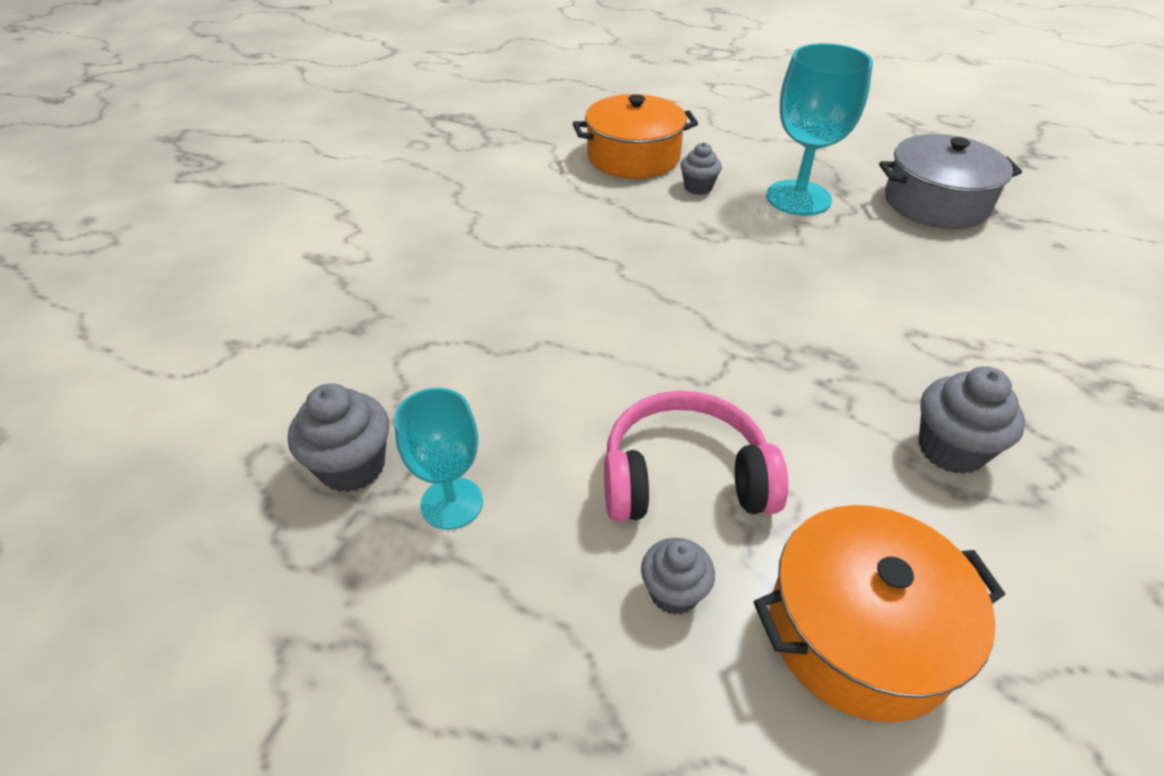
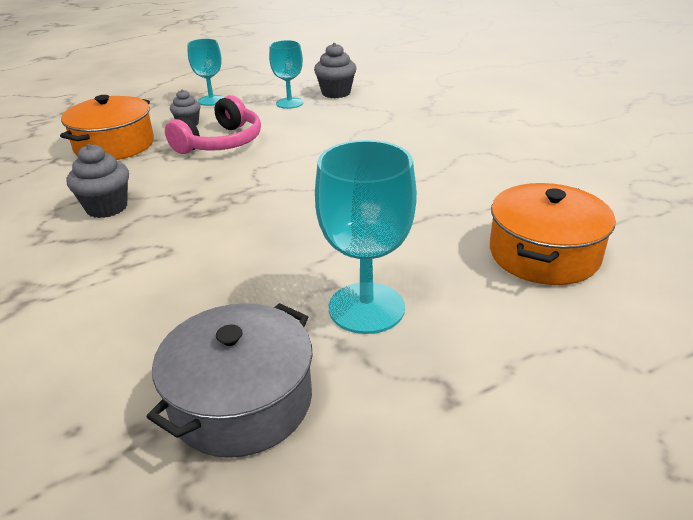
camera: 130 degrees right, 10 degrees down
grey cupcake [680,142,722,195] -> none
none -> turquoise goblet [187,39,224,106]

